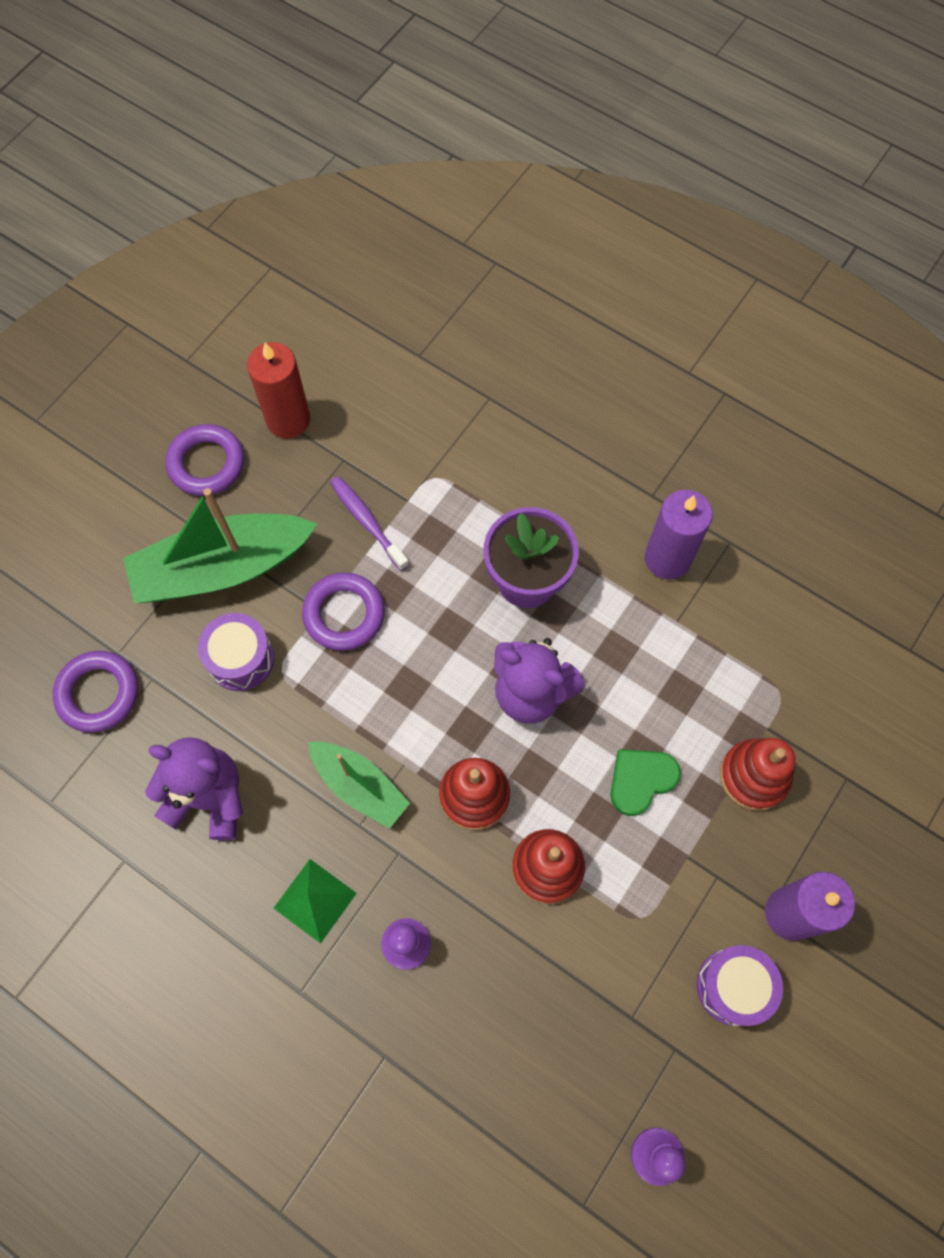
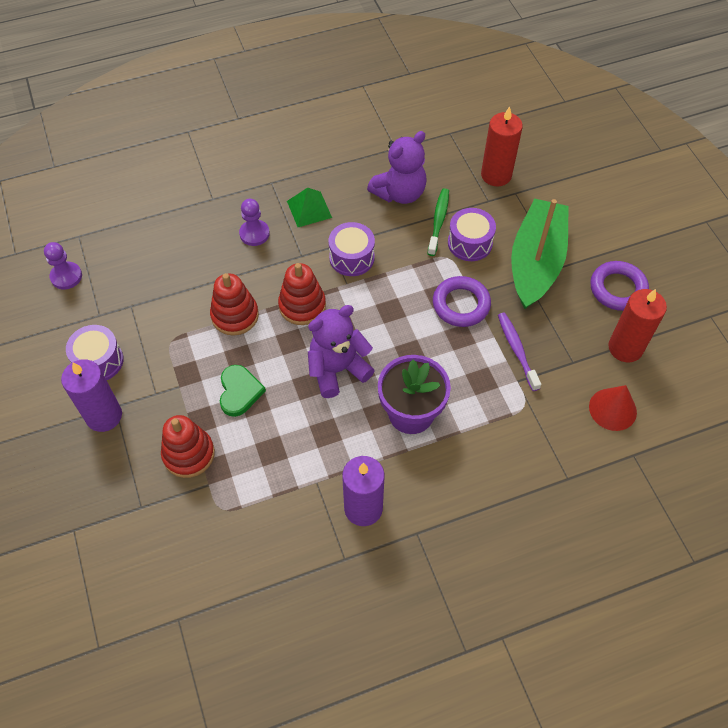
camera: 125 degrees right, 10 degrees down
purple ring [53,651,138,732] -> red candle [481,106,523,186]
green boat [308,742,410,829] -> purple drum [328,222,375,276]
purple toothbrush [330,476,409,571] -> purple toothbrush turned 105 degrees counterclockwise [498,313,541,391]
none -> green toothbrush [427,188,449,256]
none -> red cone [589,385,637,431]

